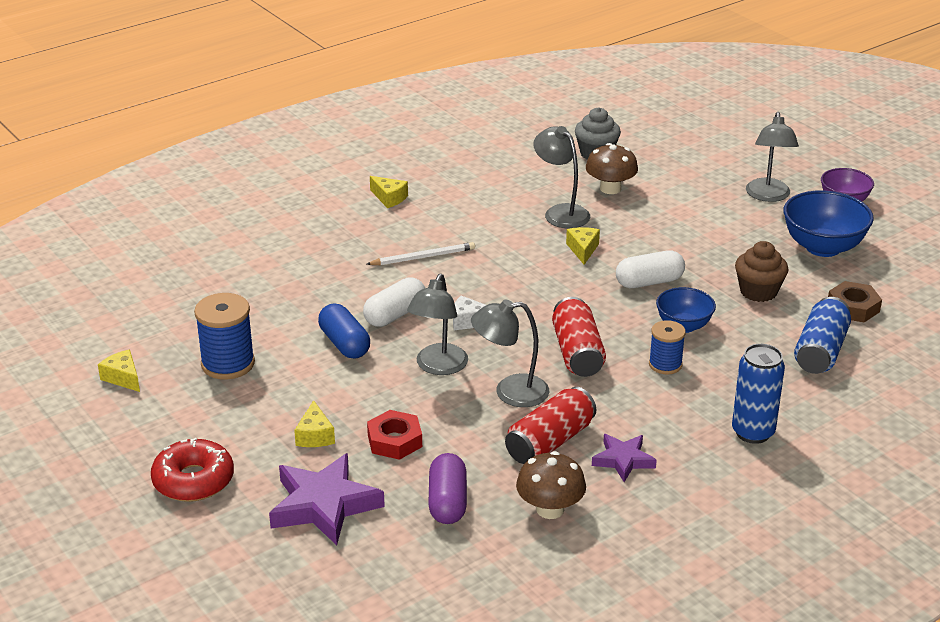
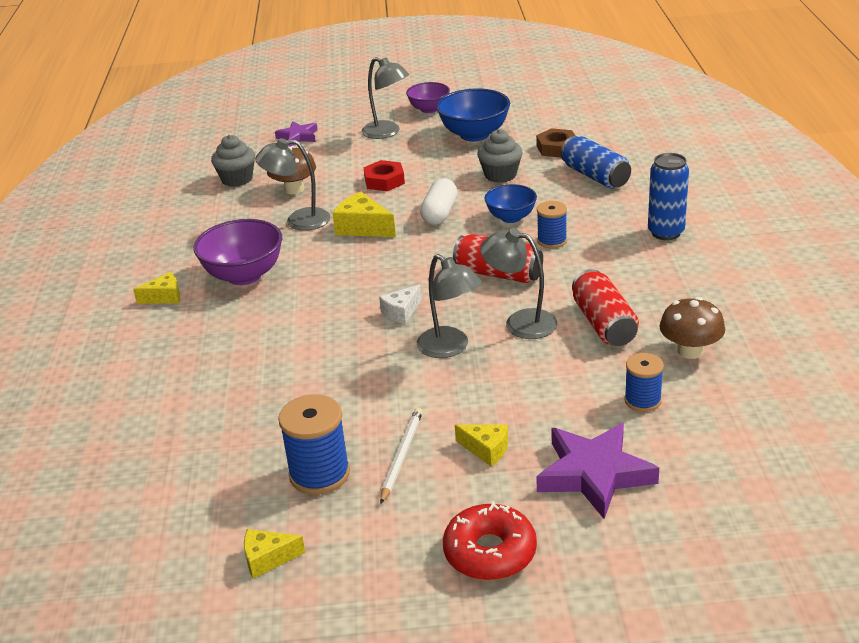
camera: 55 degrees left, 0 degrees up
blue capsule [318,303,370,359] -> none
white capsule [363,277,425,327] -> none
white pencil [367,242,475,265] -> white pencil moved to [380,408,423,504]
red nut [367,410,422,460] -> red nut moved to [363,160,405,191]
purple capsule [428,453,467,524] -> blue spool [625,353,664,412]
grey lamp [471,299,549,407] -> grey lamp turned 90 degrees clockwise [480,228,557,339]
yellow cheese [566,227,600,265] -> yellow cheese [332,192,396,237], size x1.54
purple star [592,434,657,482] -> purple star moved to [275,121,318,147]
brown cupcake [735,241,788,302] -> grey cupcake [477,129,523,183]
none -> purple bowl [193,219,282,285]

